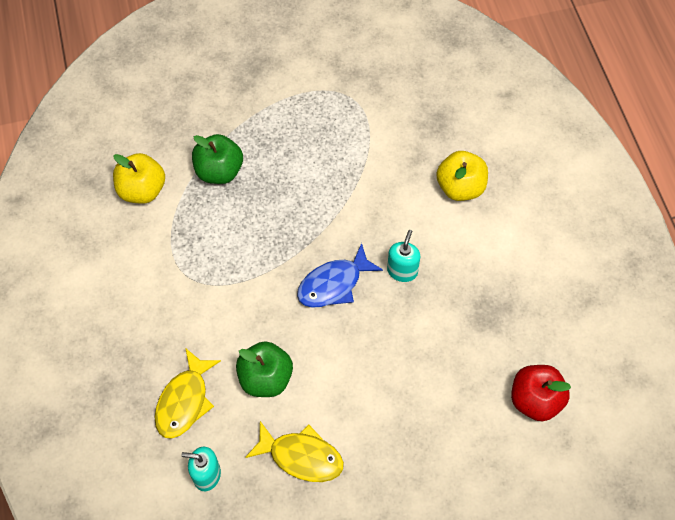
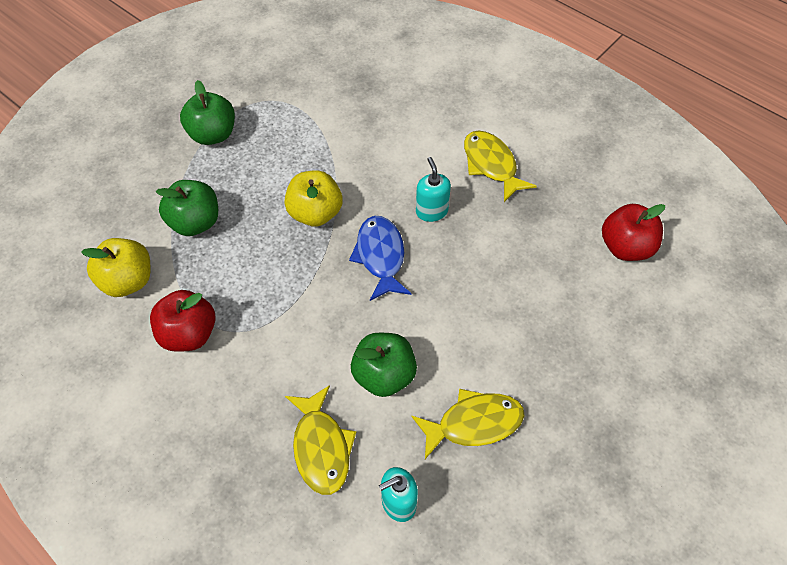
camera: 35 degrees left, 5 degrees down
blue fish [297,243,383,308] -> blue fish turned 150 degrees clockwise [349,216,412,301]
yellow apple [436,151,488,201] -> yellow apple moved to [285,170,342,227]
none -> red apple [150,290,216,352]
none -> green apple [180,80,235,145]
none -> yellow fish [464,130,537,202]

